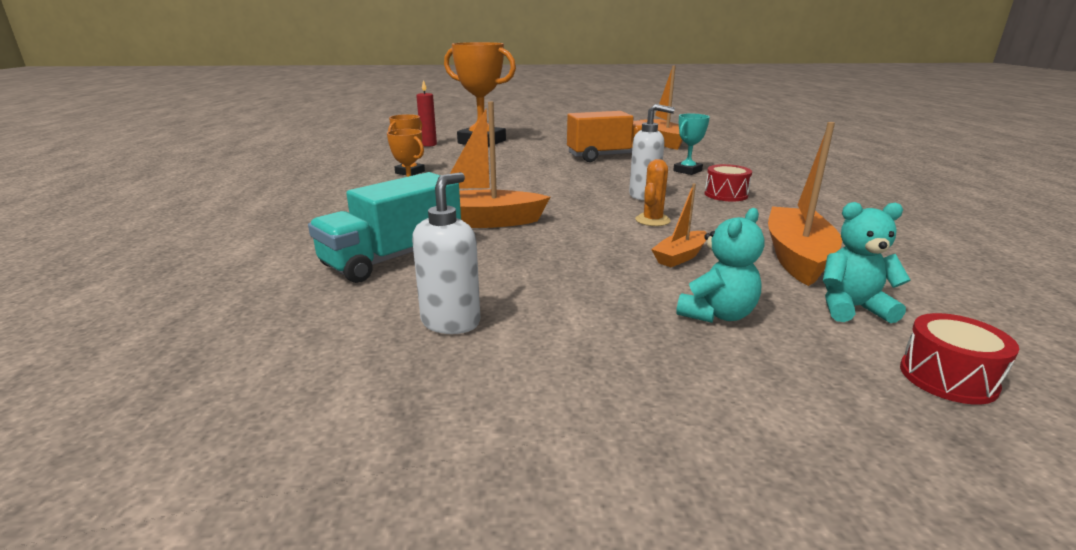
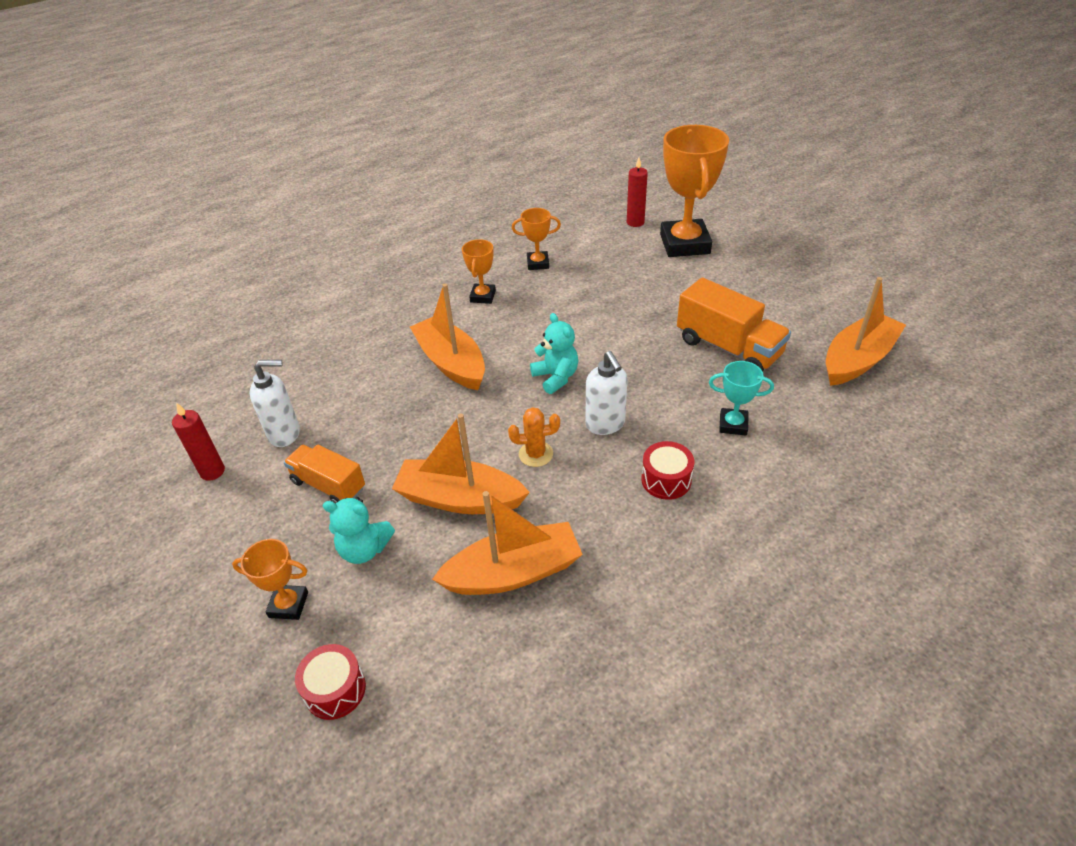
camera: 60 degrees right, 20 degrees up
turquoise truck [308,172,461,283] -> none
orange boat [651,184,706,267] -> orange boat [392,413,530,514], size x1.84
turquoise teddy bear [823,202,911,323] -> turquoise teddy bear moved to [530,313,578,394]
none -> red candle [172,403,225,481]
none -> orange trophy [232,539,308,620]
none -> orange truck [284,445,365,504]

